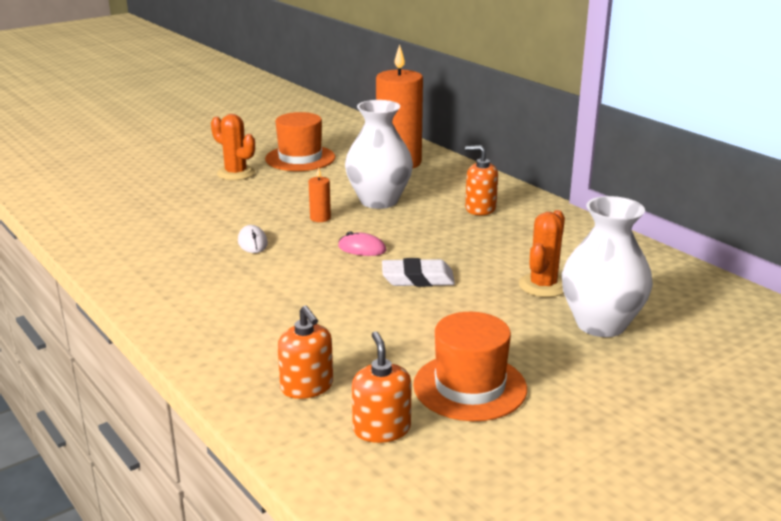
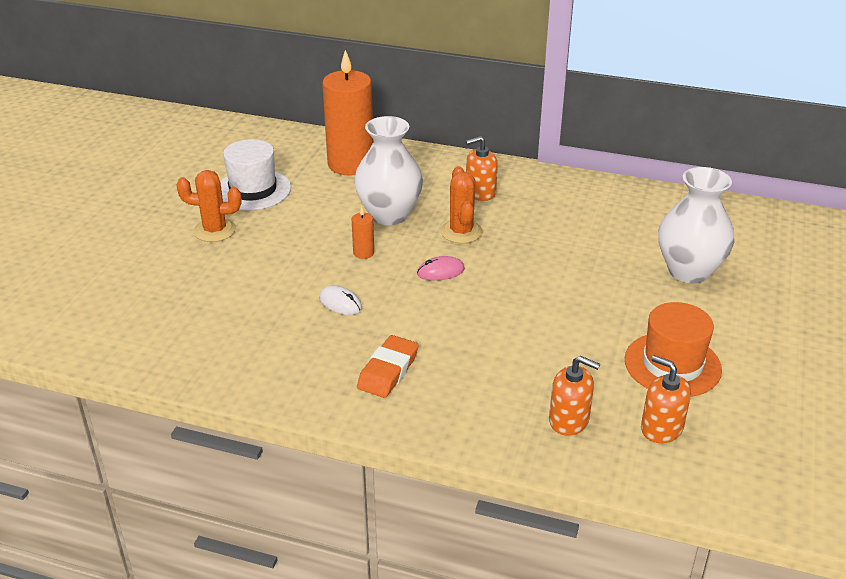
camera: 35 degrees left, 10 degrees up
orange hat [265,112,335,171] -> white hat [220,139,291,211]
white eraser [382,258,455,287] -> none
orange cactus [519,210,565,297] -> orange cactus moved to [441,166,483,243]
none -> orange eraser [357,335,419,398]

